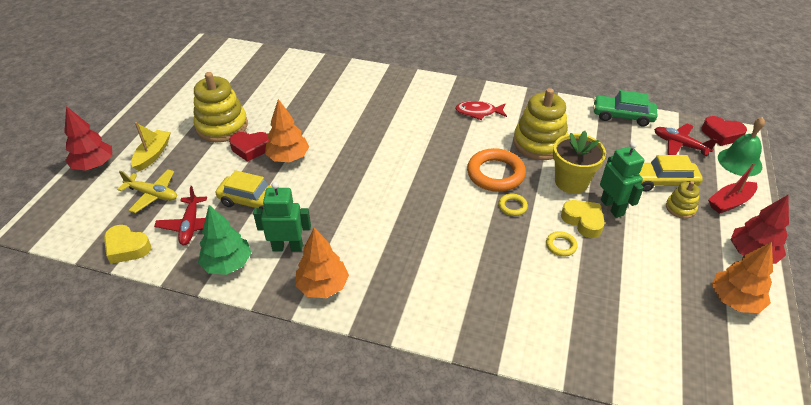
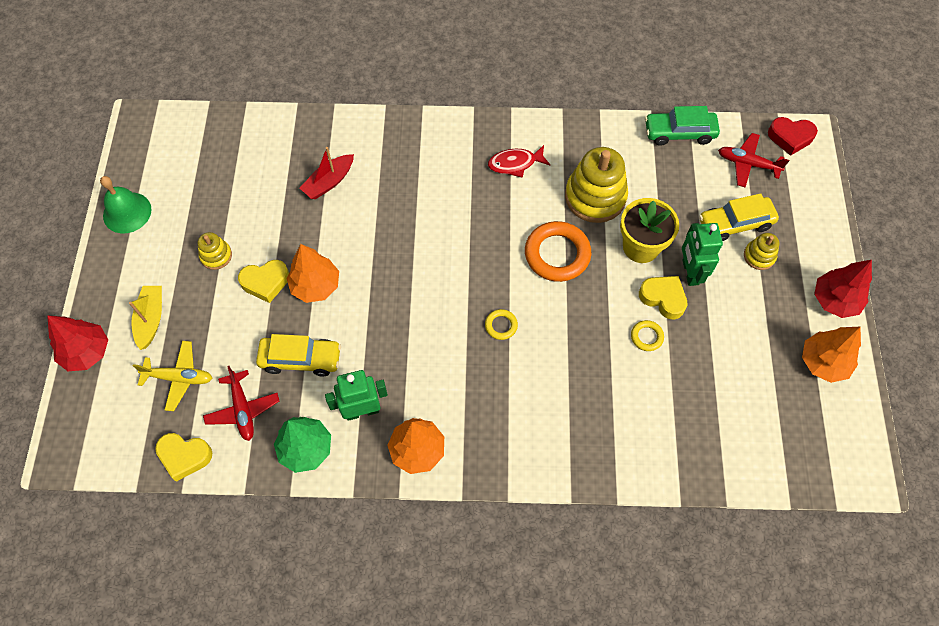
camera: 15 degrees left, 20 degrees up
yellow stacking toy [194,72,248,142] -> yellow stacking toy [197,232,232,270], size x0.50
red heart [229,132,269,162] -> yellow heart [238,260,289,303]
yellow ring [498,194,528,216] -> yellow ring moved to [485,309,518,340]
green robot [600,142,644,218] -> green robot turned 150 degrees counterclockwise [682,223,723,286]
red boat [708,163,757,214] -> red boat moved to [300,147,354,199]
green bell [718,117,765,176] -> green bell moved to [100,176,152,233]

